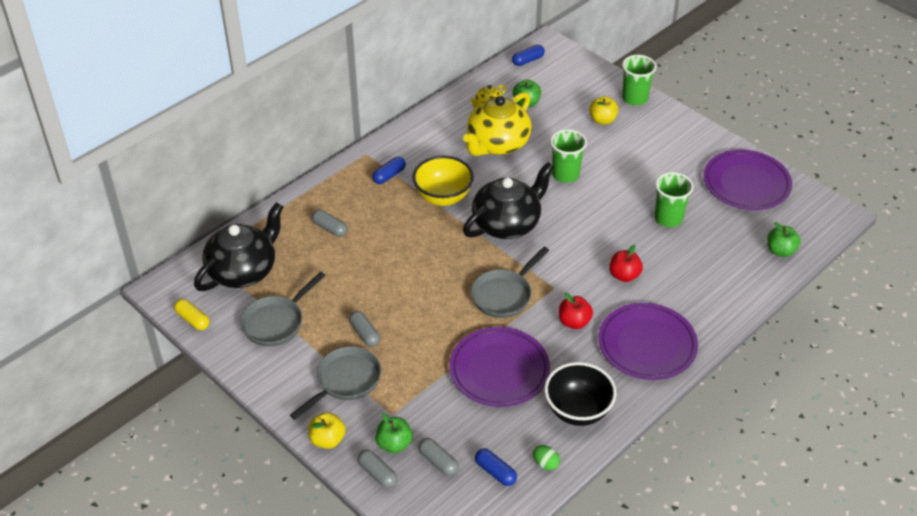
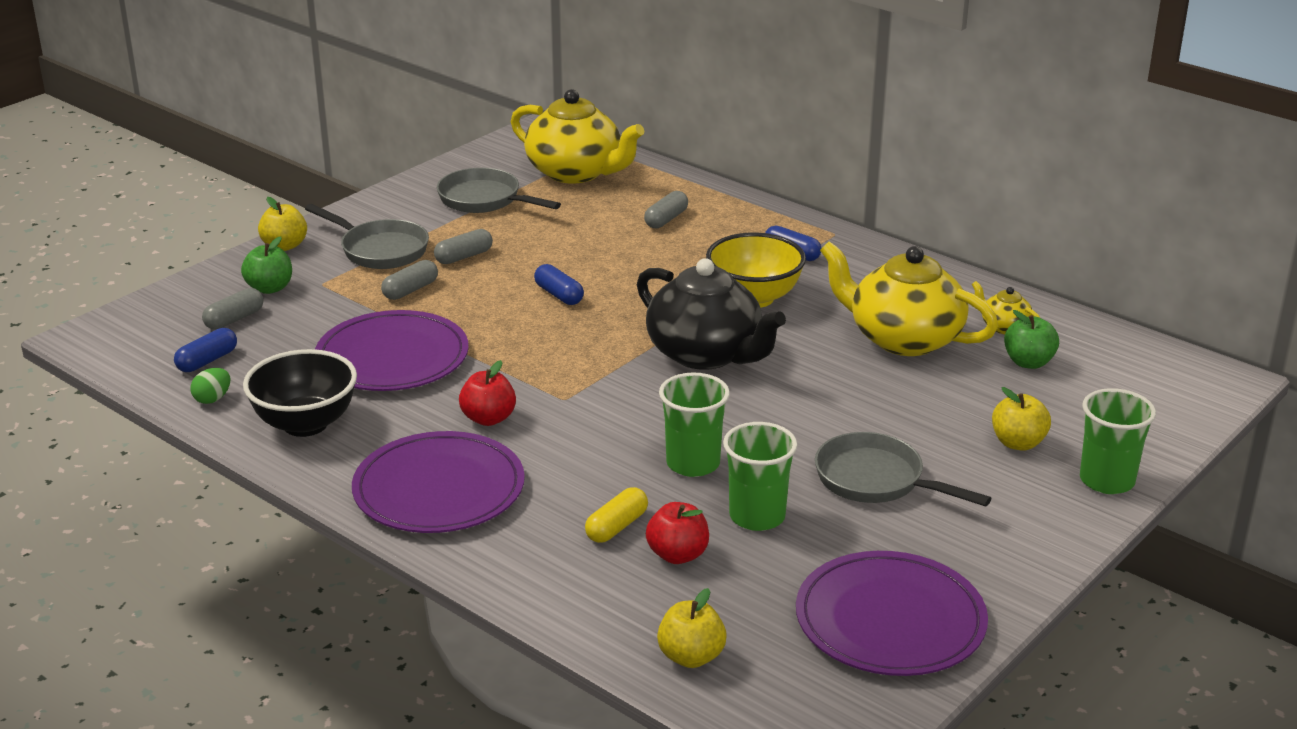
camera: 85 degrees right, 15 degrees down
yellow capsule [174,299,210,330] -> yellow capsule moved to [585,487,648,543]
black teapot [194,202,284,291] -> yellow teapot [511,89,644,183]
grey capsule [358,450,397,488] -> grey capsule moved to [381,260,438,300]
grey pan [471,247,550,318] -> grey pan moved to [815,432,991,507]
blue capsule [512,45,545,66] -> blue capsule moved to [534,264,584,305]
green cup [550,129,587,183] -> green cup moved to [659,373,730,477]
red apple [609,245,643,282] -> red apple moved to [646,502,709,564]
green apple [767,222,801,257] -> yellow apple [657,588,727,668]

